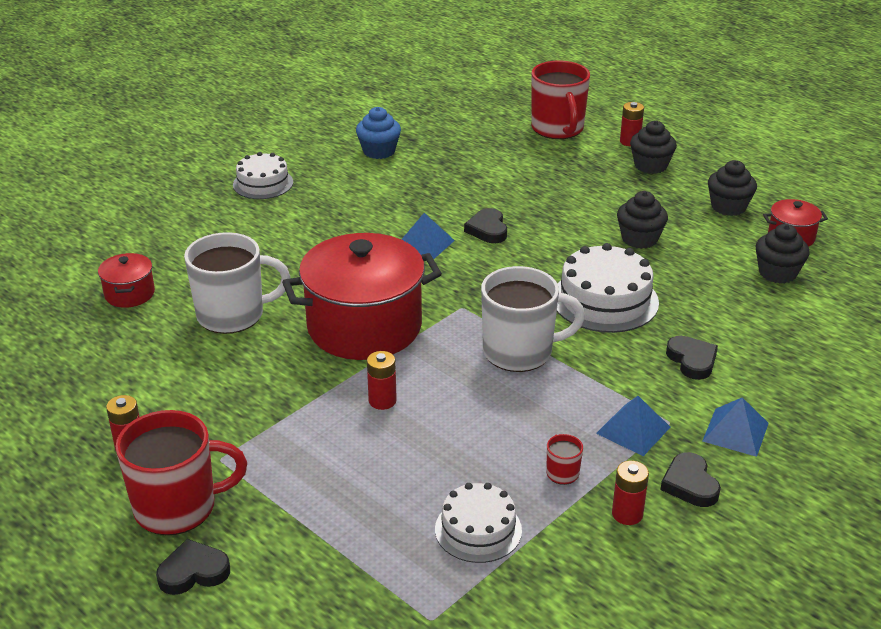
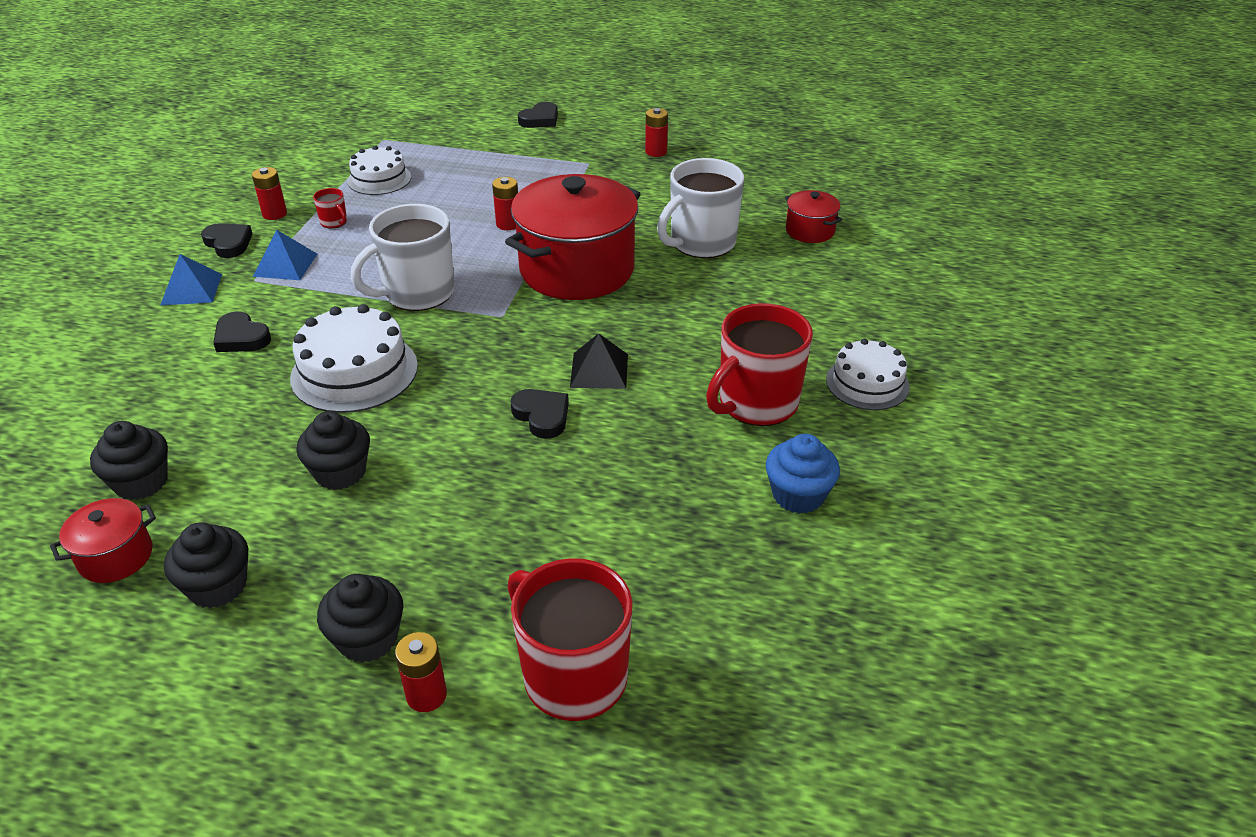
camera: 150 degrees right, 5 degrees up
red mug [116,410,247,535] -> red mug moved to [706,303,813,426]
blue pyramid [401,213,455,259] -> black pyramid [570,333,628,389]

